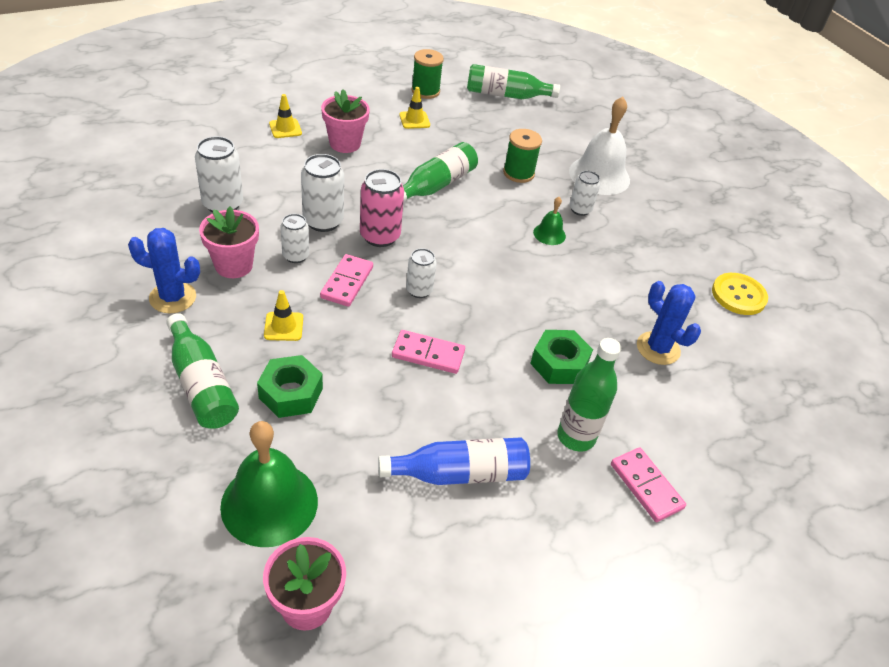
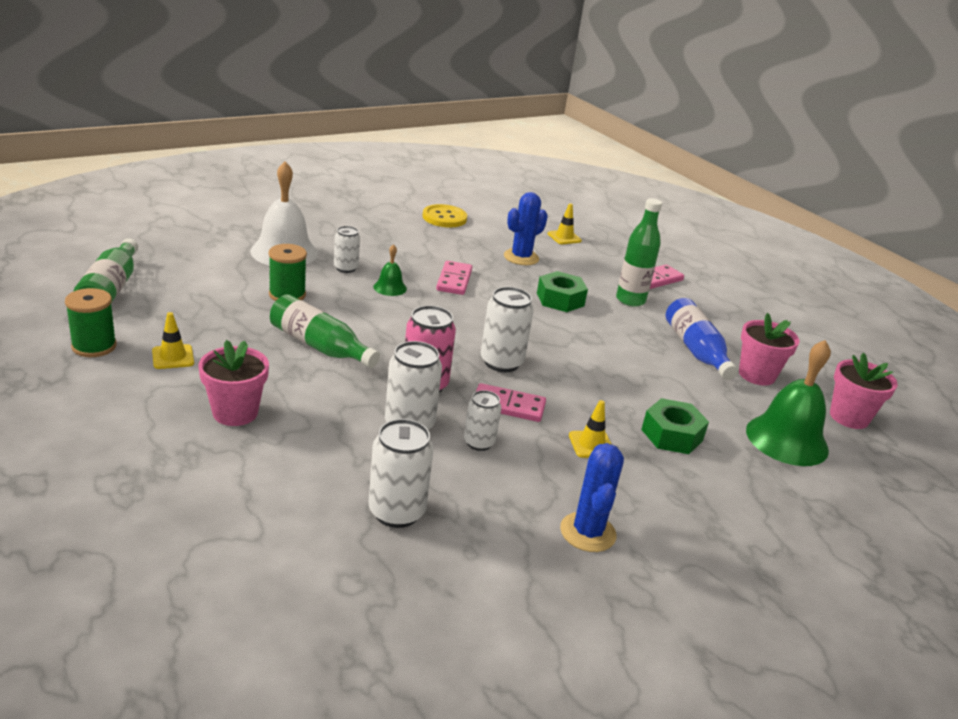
camera: 95 degrees left, 15 degrees down
green bottle [166,313,239,429] -> none
pink flower pot [199,206,259,278] -> pink flower pot moved to [739,313,799,386]
yellow traffic cone [269,94,302,138] -> yellow traffic cone moved to [548,203,582,244]
pink domino [392,330,465,374] -> pink domino moved to [436,261,472,295]
white can [406,248,437,298] -> white can [481,287,534,372], size x1.59

